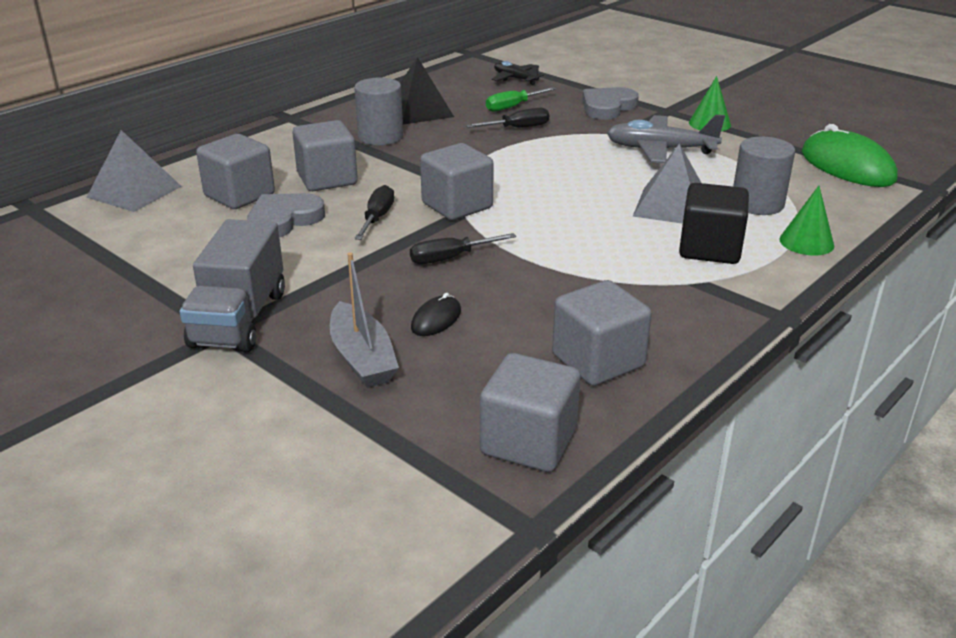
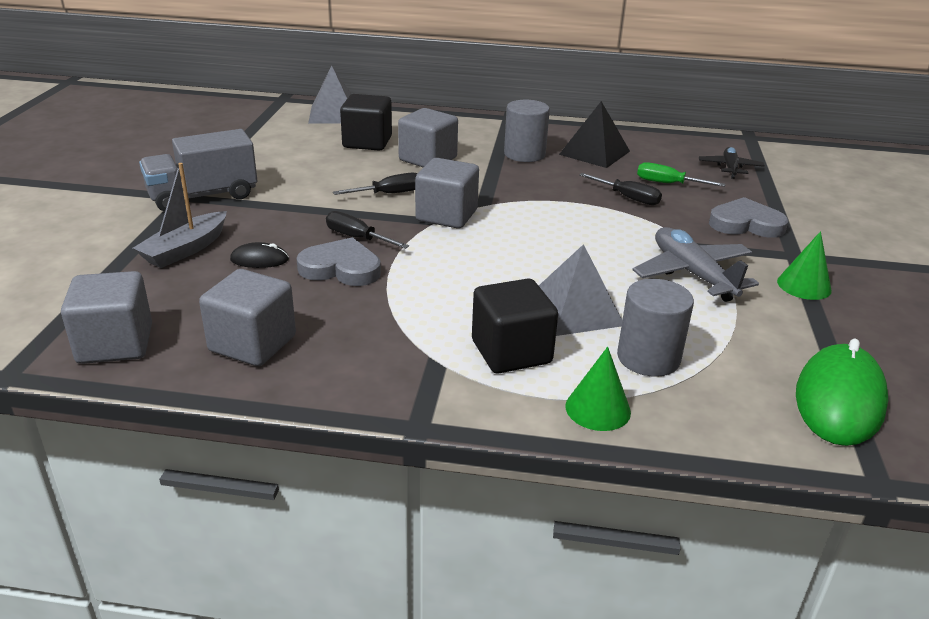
camera: 55 degrees right, 0 degrees up
grey cube [196,134,275,209] -> black cube [340,94,392,151]
grey heart [247,193,325,237] -> grey heart moved to [296,237,381,286]

